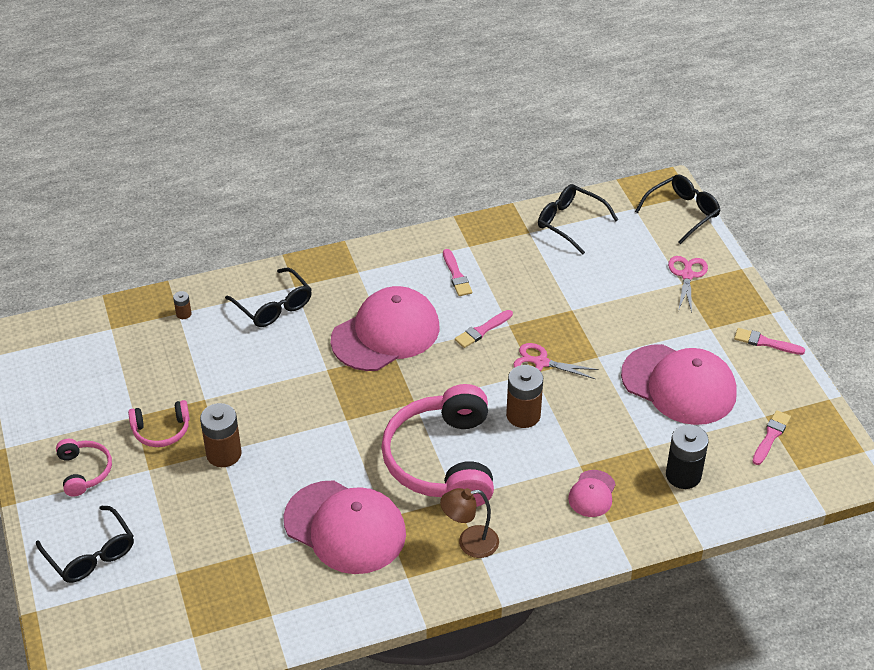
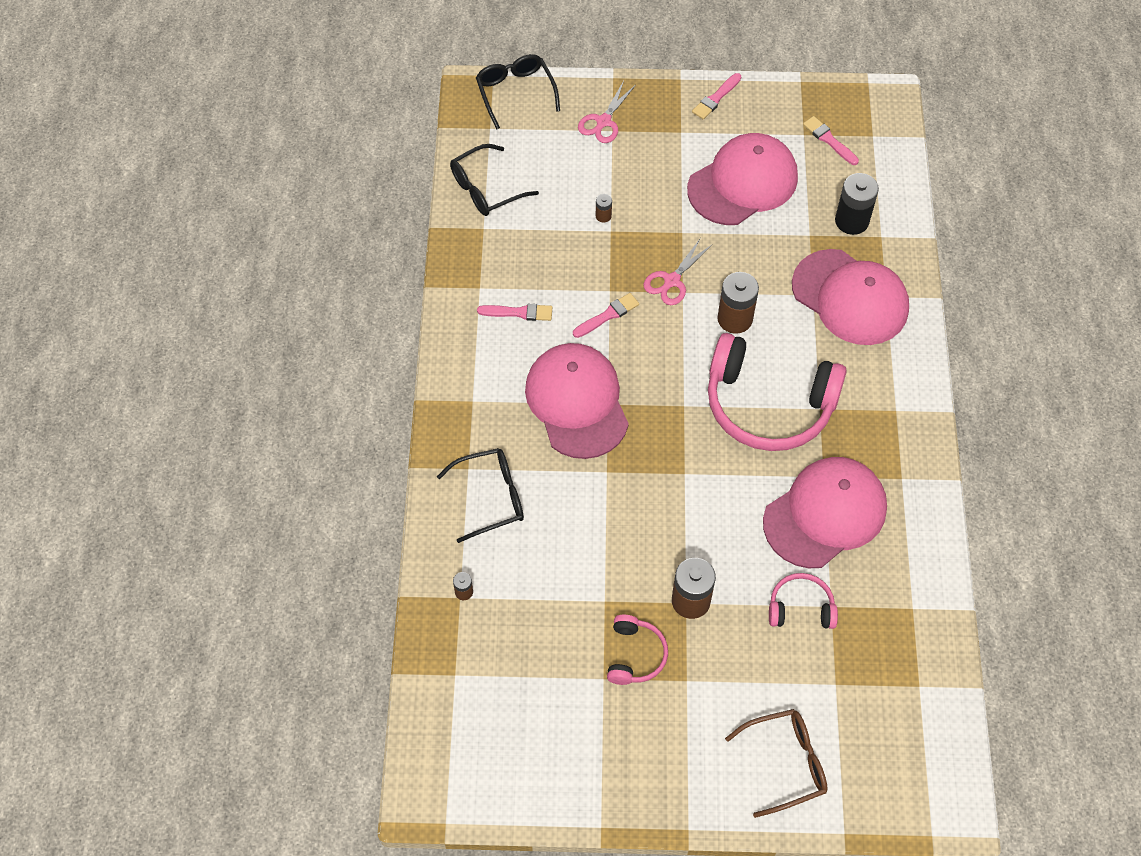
camera: 70 degrees left, 15 degrees up
black glasses [36,506,134,583] -> brown glasses [725,709,828,818]
pink headphones [56,439,112,496] -> pink headphones moved to [769,573,838,629]
brown lamp [440,488,499,558] -> none
pink brush [455,310,513,348] -> pink brush turned 105 degrees counterclockwise [573,293,639,338]
pink cap [568,470,616,517] -> pink cap [792,249,909,345], size x2.14
pink scissors [668,256,708,313] -> pink scissors turned 90 degrees counterclockwise [578,81,636,143]
none -> brown battery [596,194,612,223]

